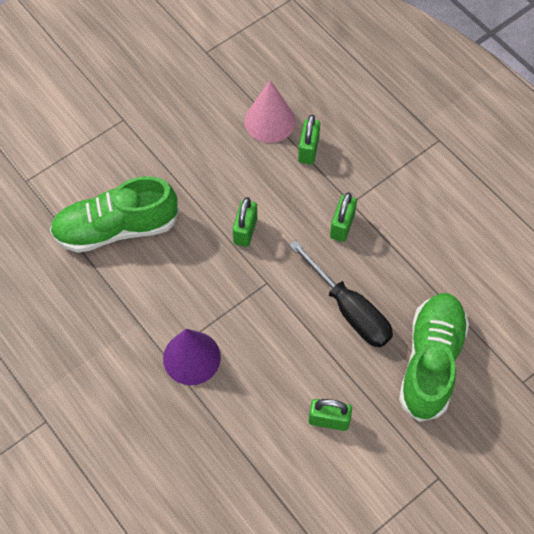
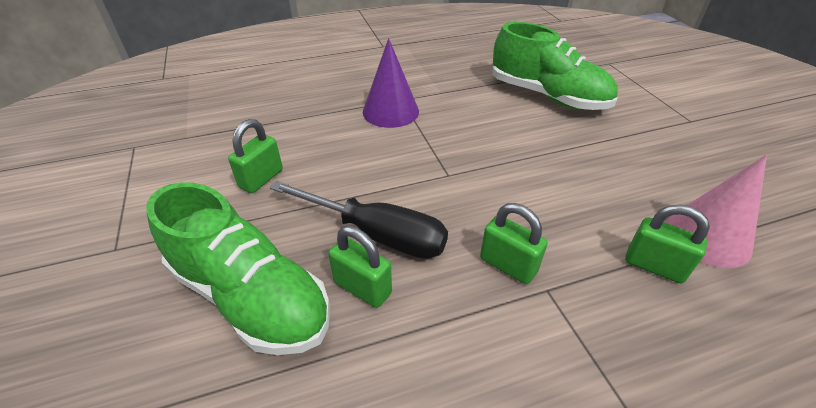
camera: 110 degrees right, 20 degrees down
green shoe [50,176,179,253] -> green shoe turned 120 degrees clockwise [493,22,618,110]
green padlock [233,197,257,247] -> green padlock moved to [328,226,392,308]
black screwdriver [289,240,393,347] -> black screwdriver turned 135 degrees counterclockwise [270,181,448,259]

